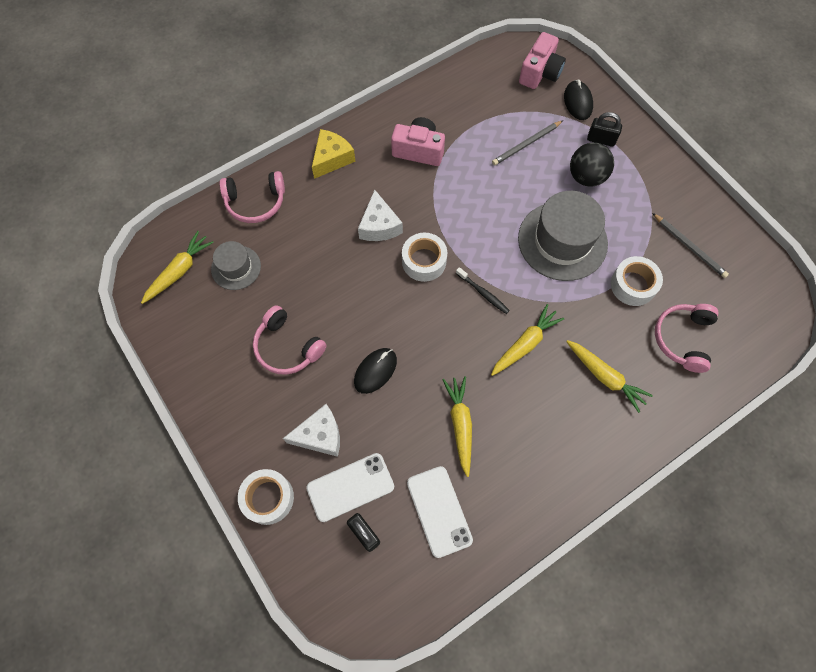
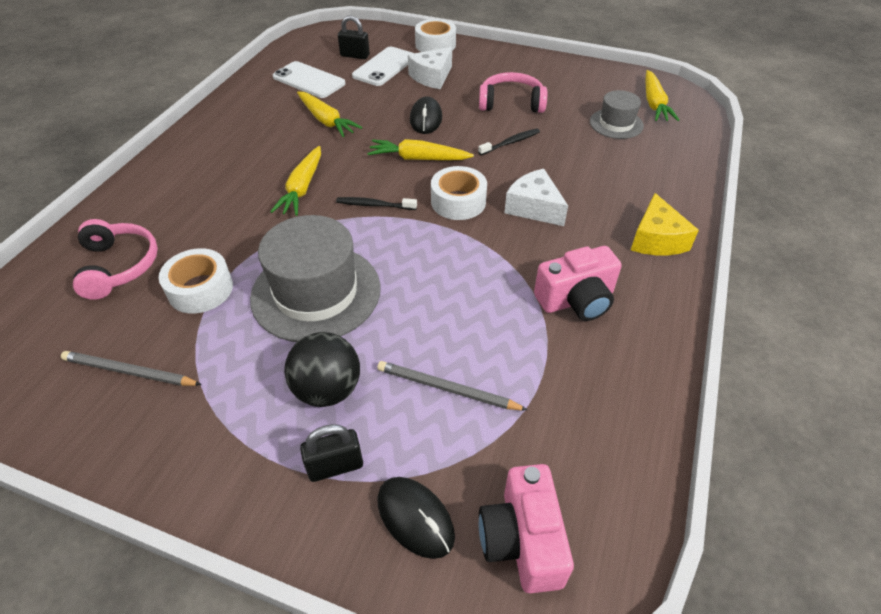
camera: 145 degrees right, 20 degrees down
pink headphones [220,171,285,223] -> none
grey pencil [492,120,563,165] -> grey pencil turned 90 degrees counterclockwise [377,361,528,410]
yellow carrot [566,340,653,413] -> yellow carrot moved to [367,139,474,160]
none -> black toothbrush [478,129,540,155]

